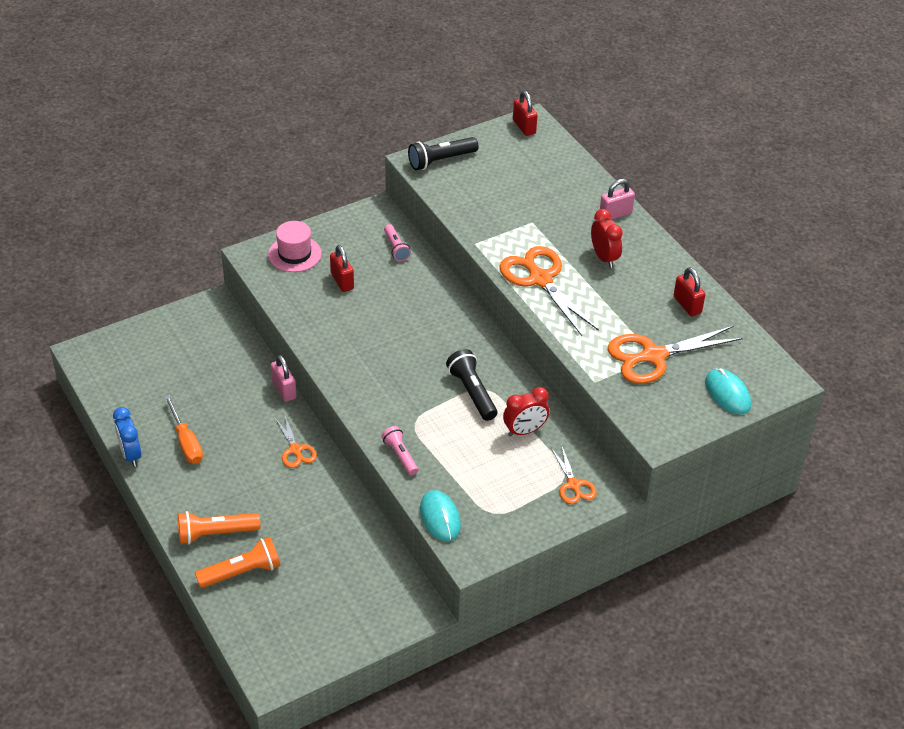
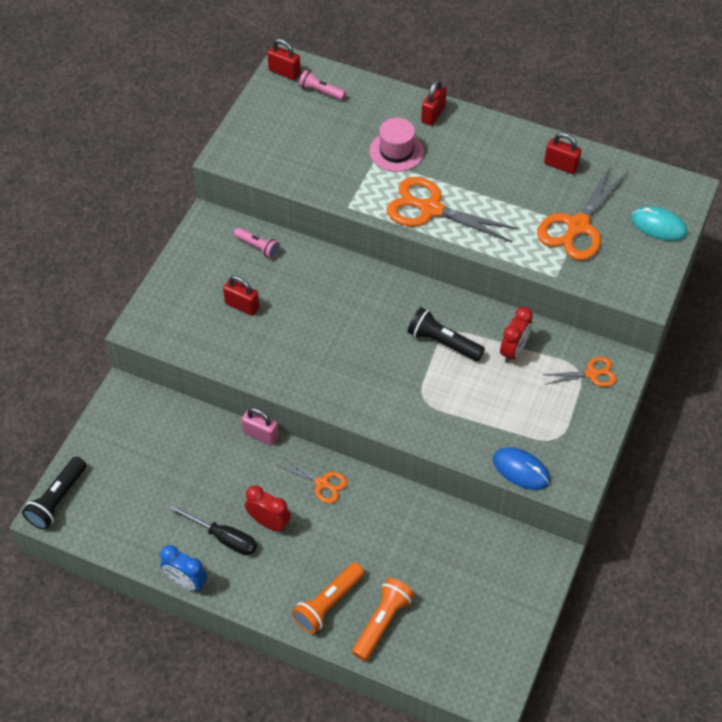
camera: 35 degrees left, 10 degrees up
orange screwdriver [164,395,203,464] -> black screwdriver [169,505,257,555]
pink hat [268,221,321,272] -> pink hat moved to [369,118,424,172]
pink flashlight [381,426,418,475] -> pink flashlight moved to [299,70,346,100]
black flashlight [408,137,479,170] -> black flashlight moved to [22,457,86,530]
turquoise mouse [420,490,461,542] -> blue mouse [493,447,550,490]
orange scissors [551,444,597,504] -> orange scissors turned 45 degrees counterclockwise [543,357,617,387]
red clock [591,209,623,268] -> red clock moved to [245,485,291,532]
pink padlock [600,179,635,220] -> red padlock [421,80,447,126]

